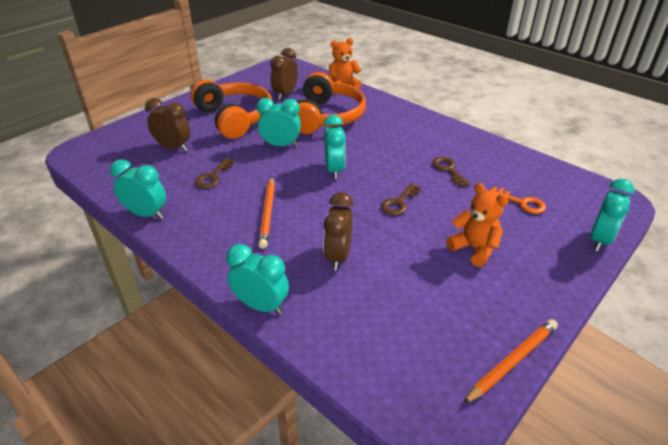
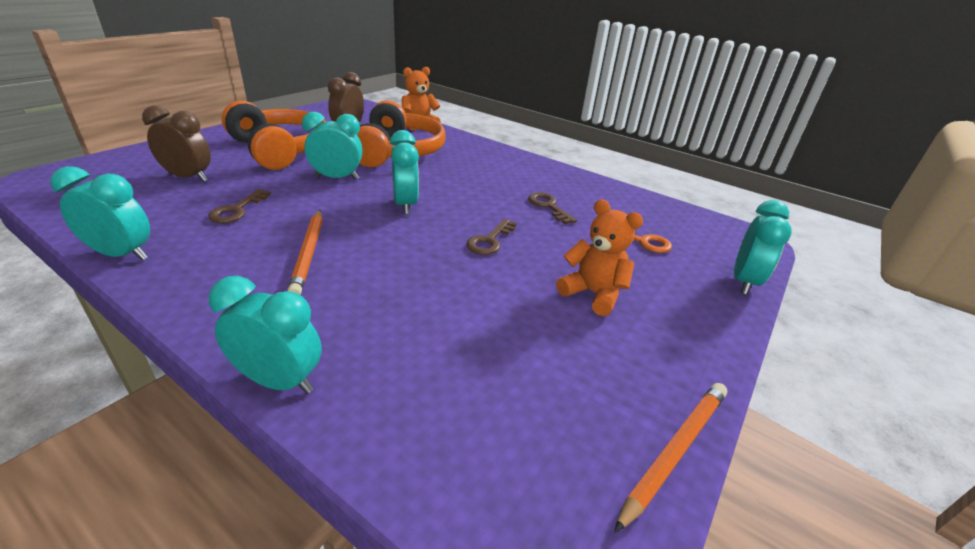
camera: 10 degrees left, 5 degrees down
brown clock [323,192,353,271] -> none

